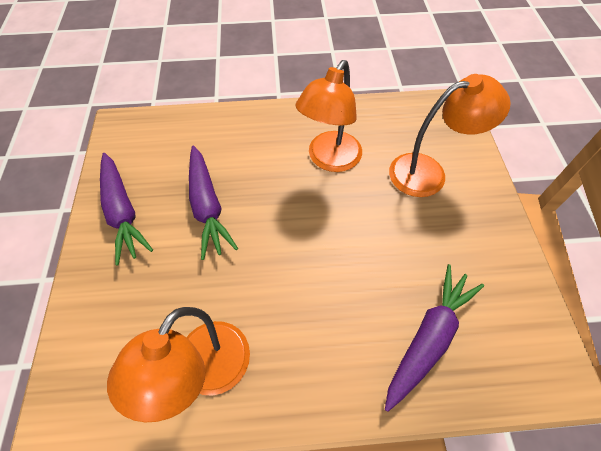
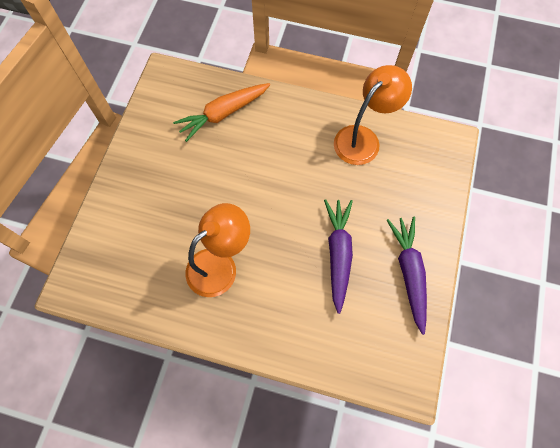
camera: 160 degrees left, 10 degrees up
purple carrot [385,264,484,412] -> orange carrot [173,83,270,142]
orange lamp [389,74,511,197] -> none

